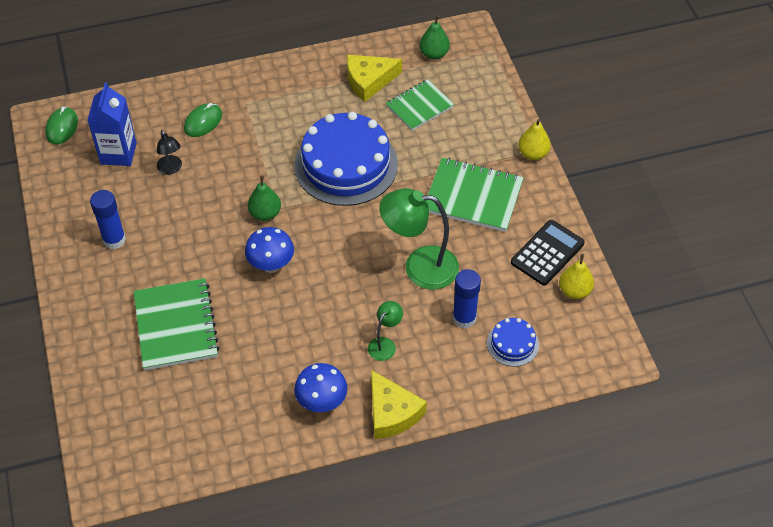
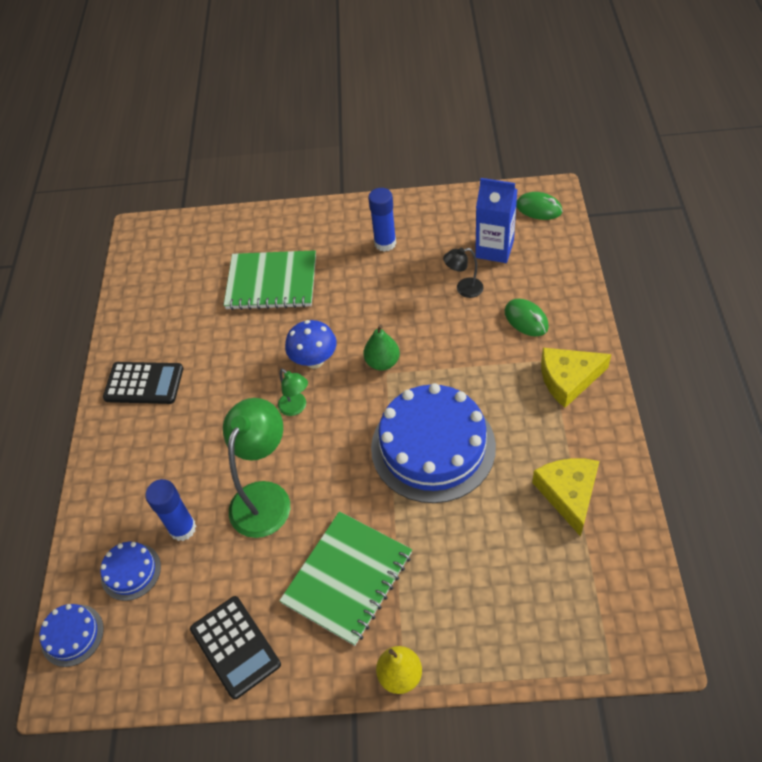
camera: 110 degrees right, 0 degrees up
blue mushroom [294,363,347,412] -> black calculator [103,362,183,404]
green lamp [368,301,403,361] -> green lamp moved to [278,368,308,416]
yellow cheese [371,370,427,439] -> yellow cheese moved to [541,348,611,408]
green notebook [386,79,454,131] -> none
green pear [420,15,450,60] -> none
yellow pear [559,254,594,299] -> none
none -> blue cake [40,604,104,667]

